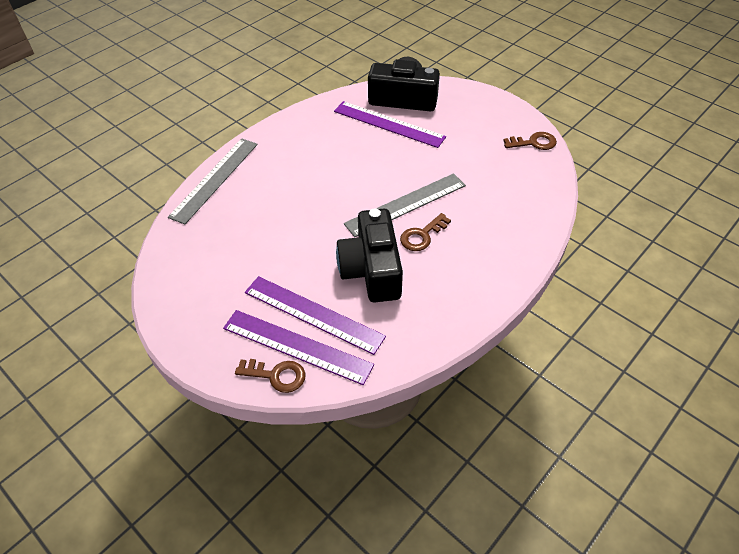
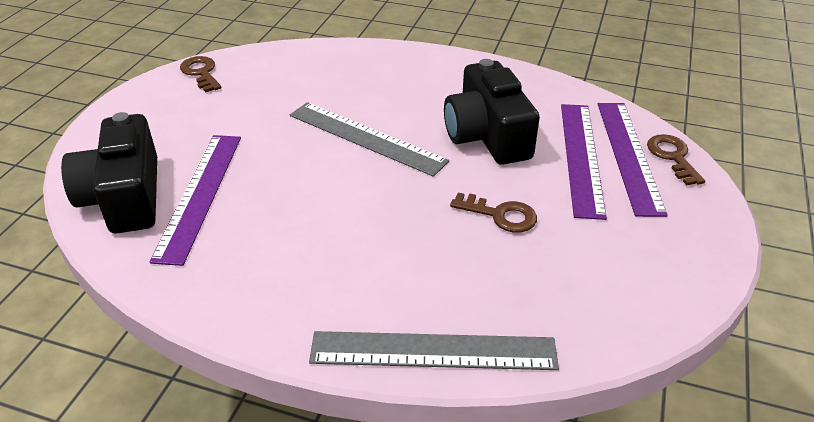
camera: 115 degrees left, 10 degrees down
black camera [336,209,403,302] -> black camera turned 105 degrees clockwise [444,59,540,165]
brown key [400,213,451,251] -> brown key moved to [450,193,537,233]

